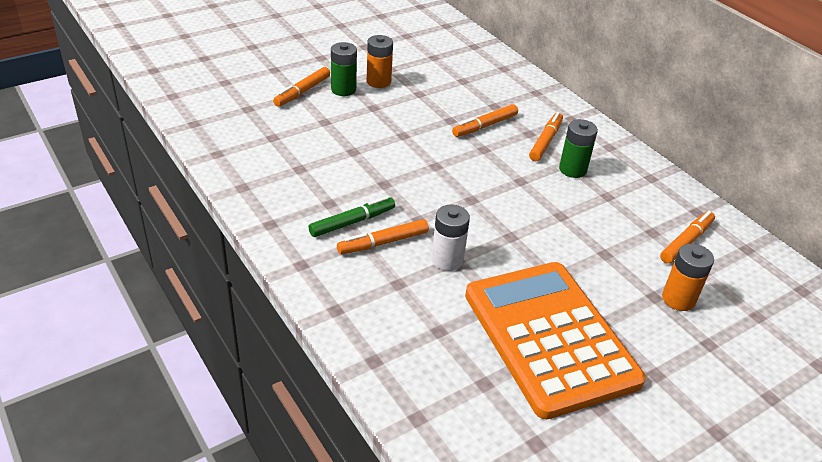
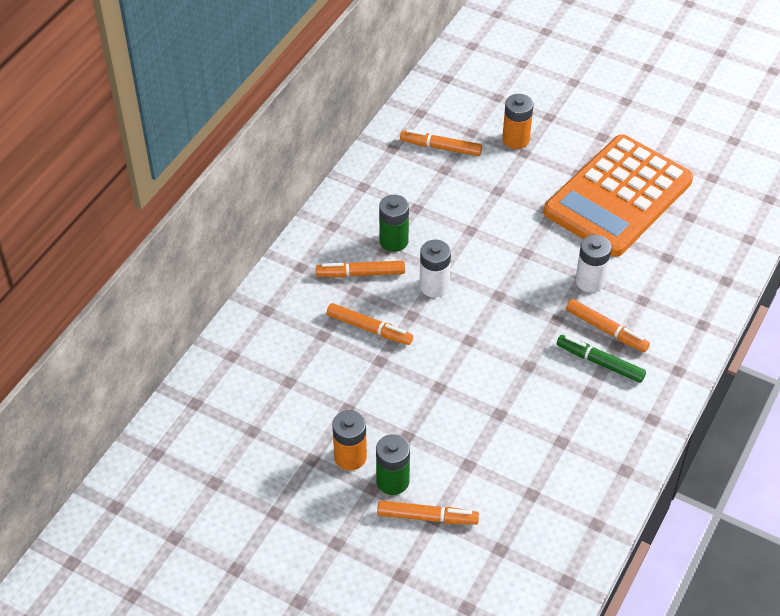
camera: 115 degrees left, 10 degrees up
none -> white battery [419,240,451,298]

